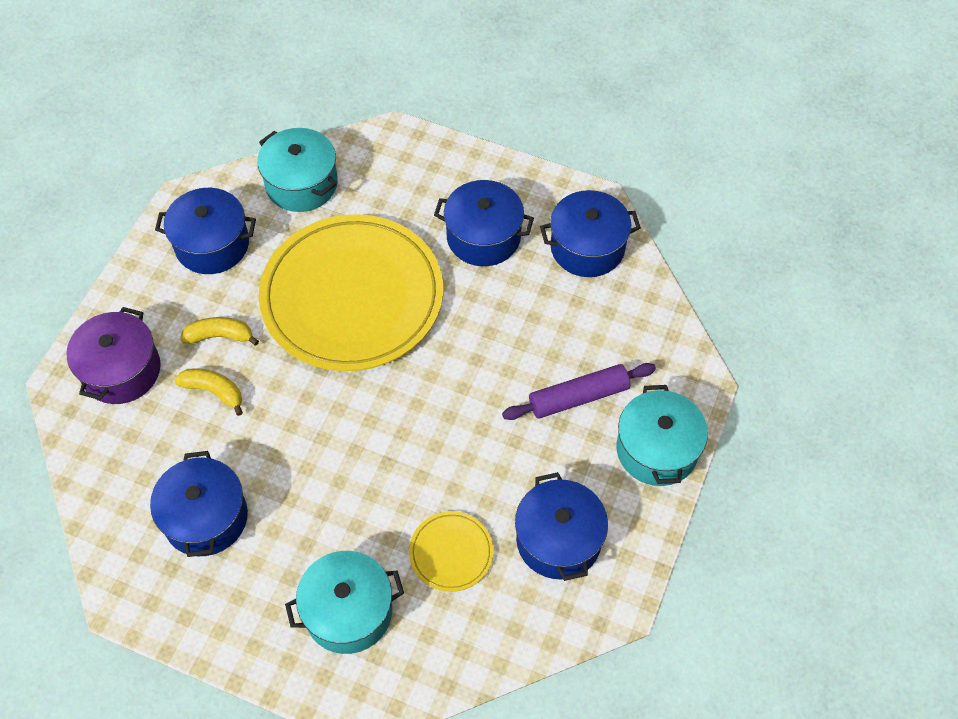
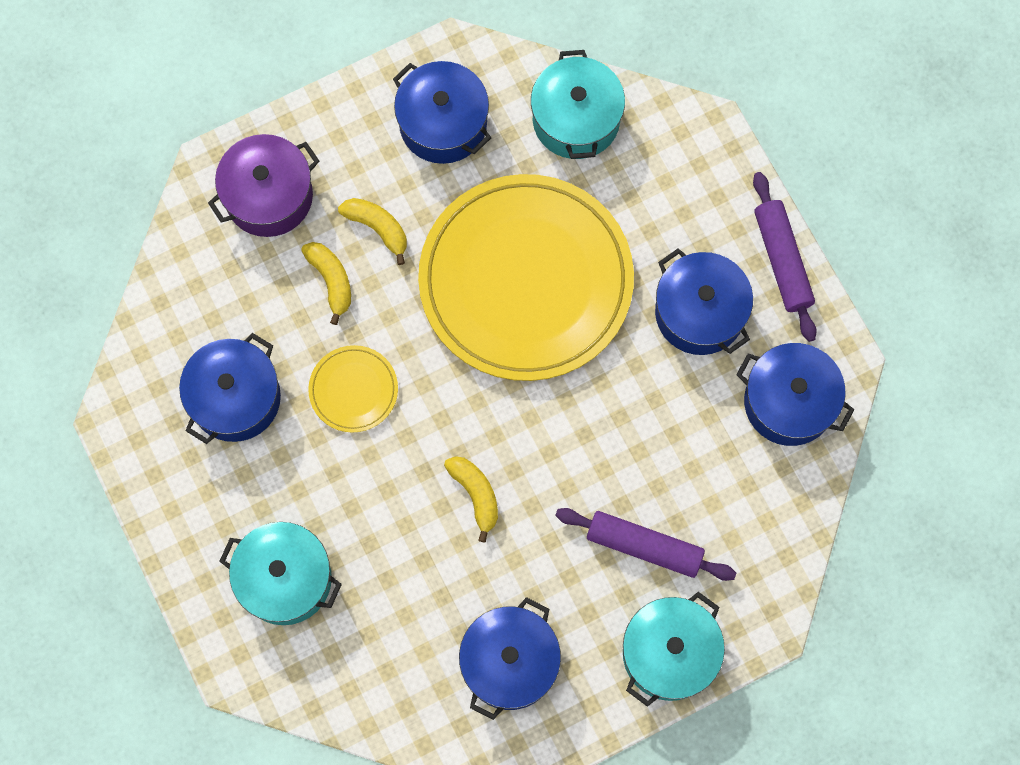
camera: 40 degrees right, 15 degrees up
yellow plate [409,511,494,592] -> yellow plate moved to [308,345,398,432]
none -> yellow banana [444,456,498,542]
none -> purple rolling pin [753,172,817,342]

